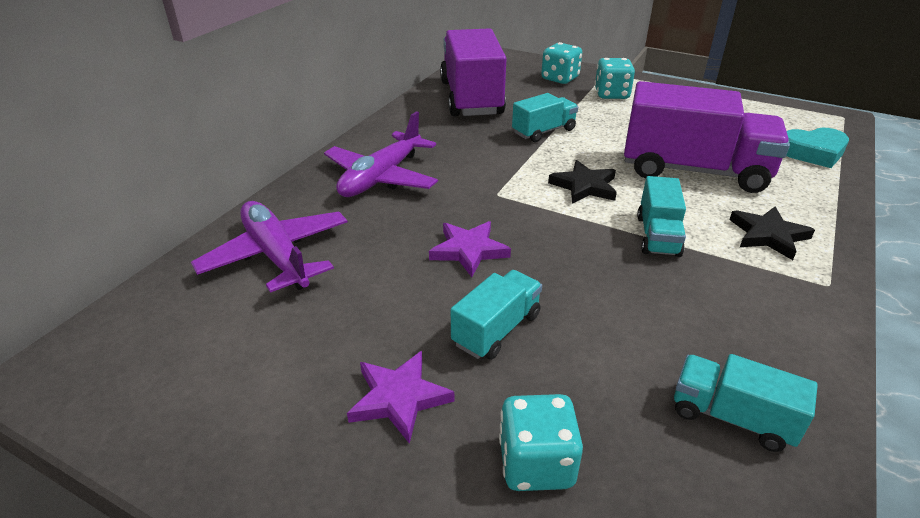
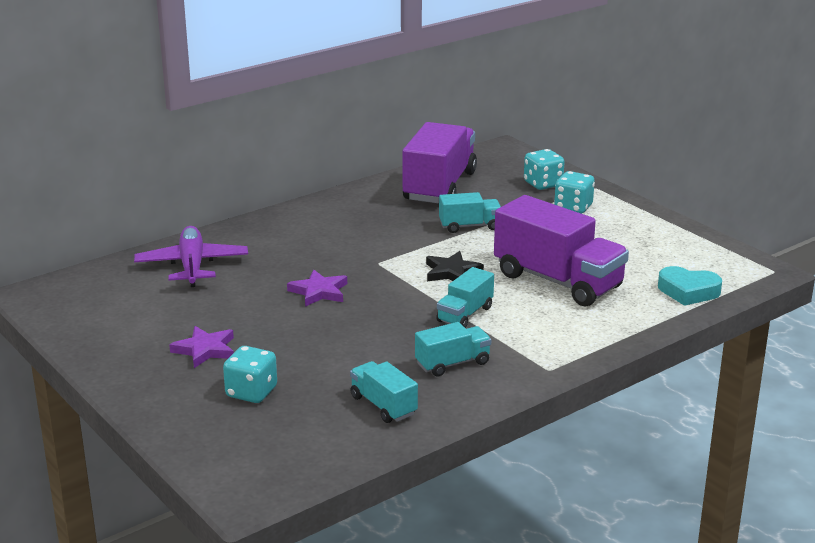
camera: 25 degrees right, 10 degrees down
purple plane [324,111,438,197] -> none
turquoise truck [451,270,542,360] -> turquoise truck moved to [415,322,491,377]
black star [729,207,815,260] -> none

